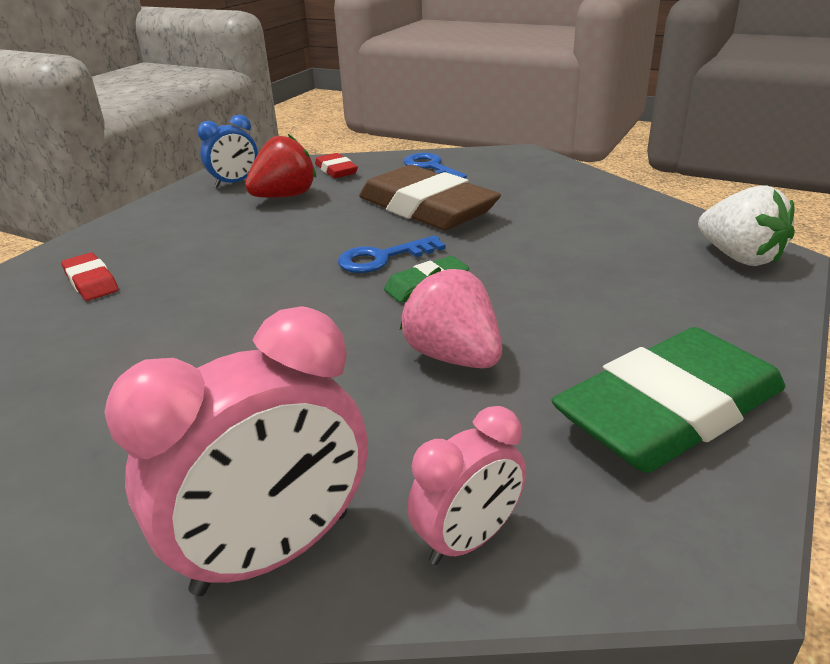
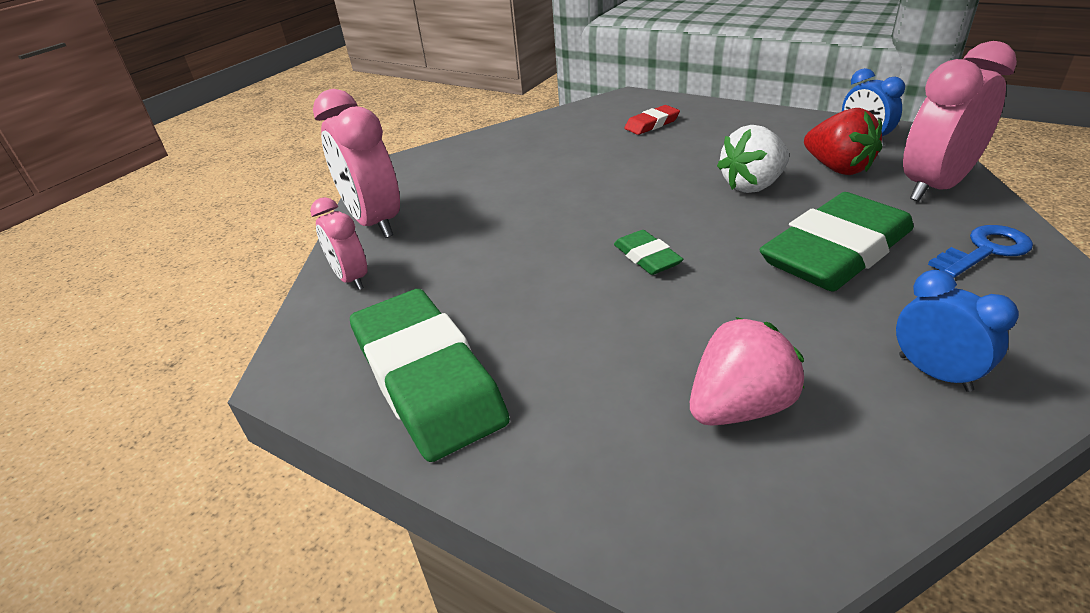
camera: 95 degrees right, 5 degrees up
red eraser [315,153,358,178] -> pink clock [903,41,1017,202]
blue key [338,235,446,273] -> none
brown eraser [359,165,501,230] -> green eraser [759,192,914,291]
pink strawberry [400,267,502,368] -> pink strawberry moved to [690,317,804,426]
white strawberry [698,185,795,266] -> white strawberry moved to [717,125,789,193]
none -> blue clock [896,270,1019,392]

